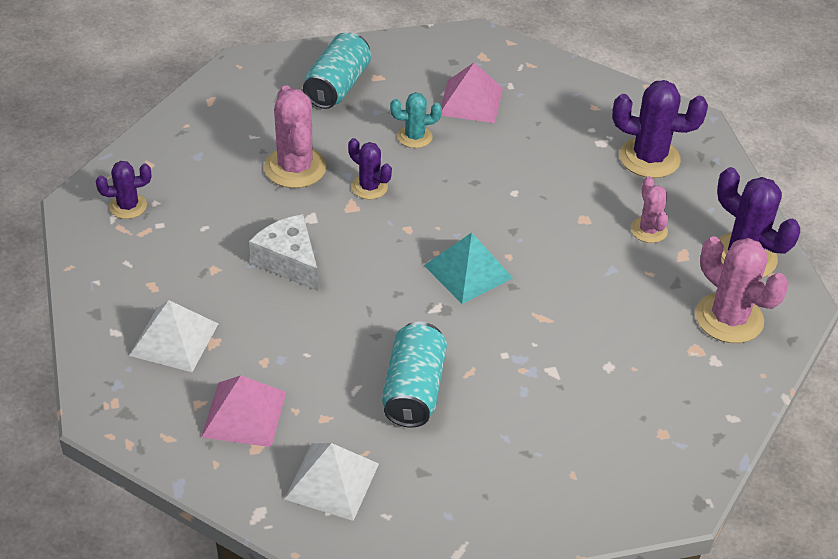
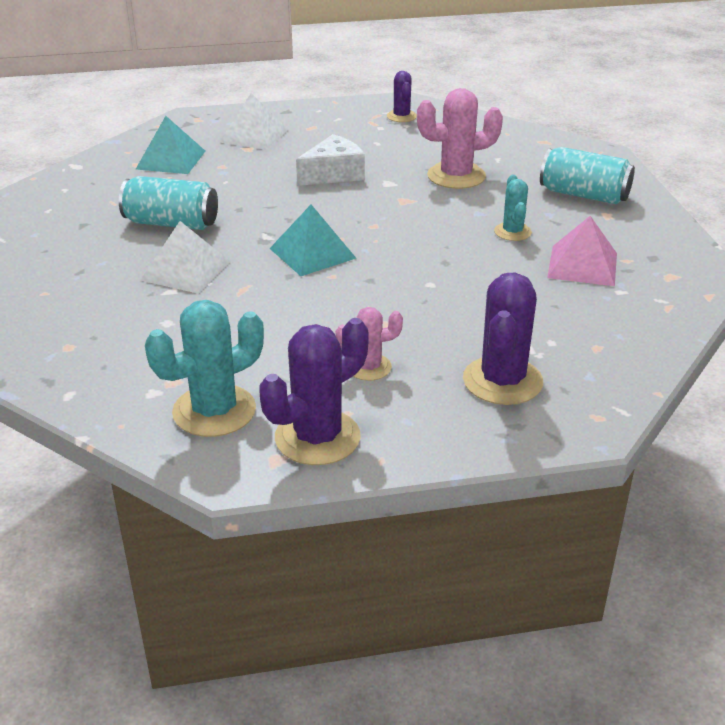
camera: 95 degrees right, 10 degrees down
pink pyramid [201,376,286,447] -> turquoise pyramid [136,116,205,174]
white pyramid [284,443,379,521] -> white pyramid moved to [141,221,230,294]
purple cactus [348,138,392,199] -> none
pink cactus [695,236,789,343] -> turquoise cactus [145,300,264,437]

